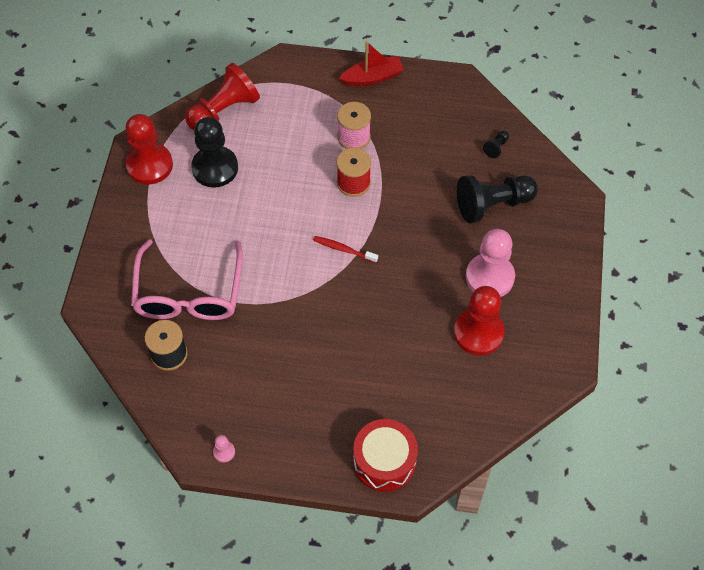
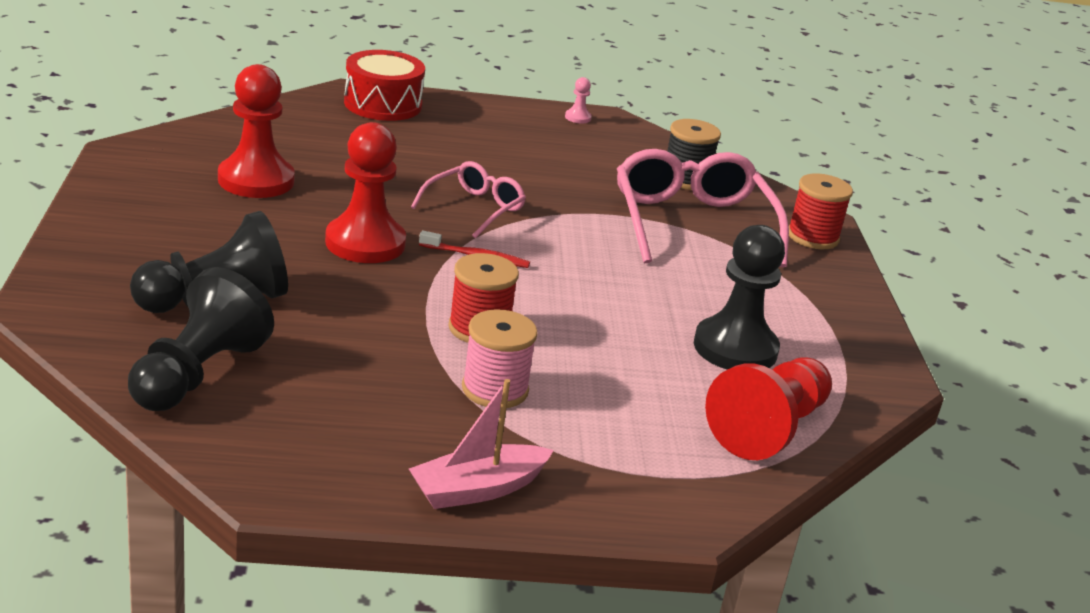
camera: 165 degrees right, 30 degrees down
red pawn [125,114,173,184] -> red pawn moved to [325,122,406,263]
red boat [339,41,404,86] -> pink boat [409,379,554,509]
pink pawn [466,229,515,297] -> none
black pawn [483,131,509,158] -> black pawn [128,267,274,411], size x2.42
none -> pink glasses [411,161,526,239]
none -> red spool [789,173,853,249]

